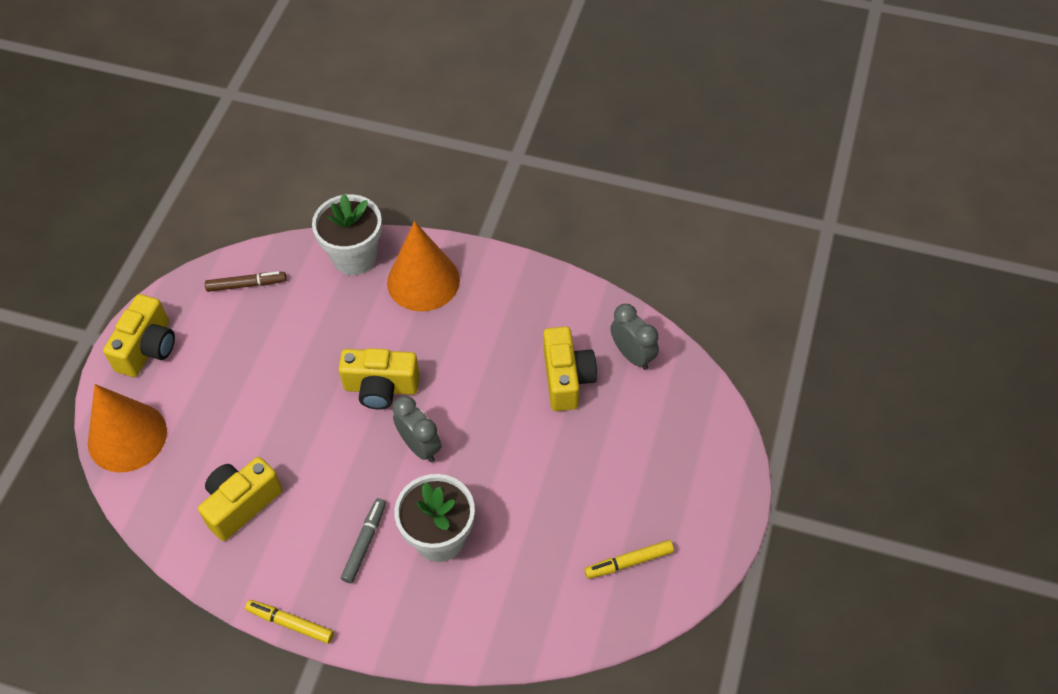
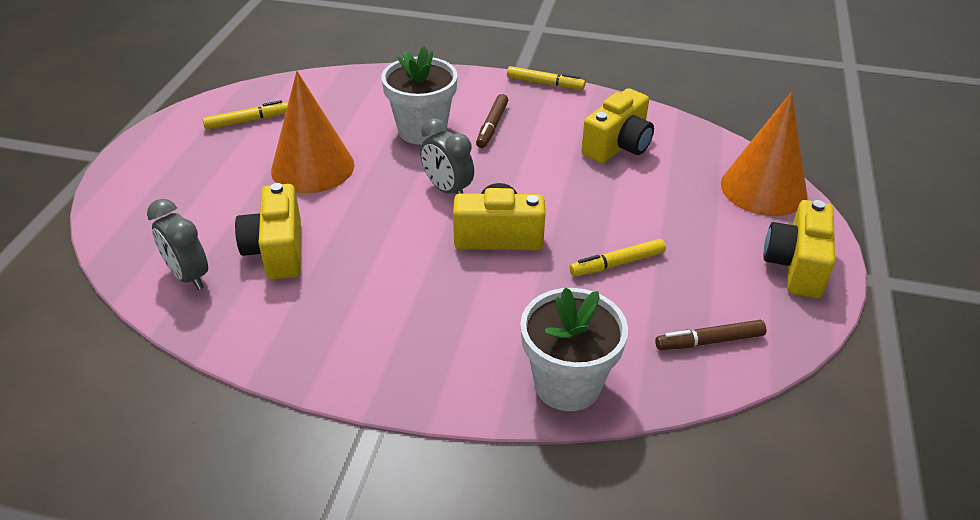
camera: 175 degrees right, 15 degrees down
grey marker [341,498,386,583] -> brown marker [476,94,508,148]
orange cone [387,221,460,311] -> orange cone moved to [271,71,355,193]
none -> yellow marker [569,239,666,276]

